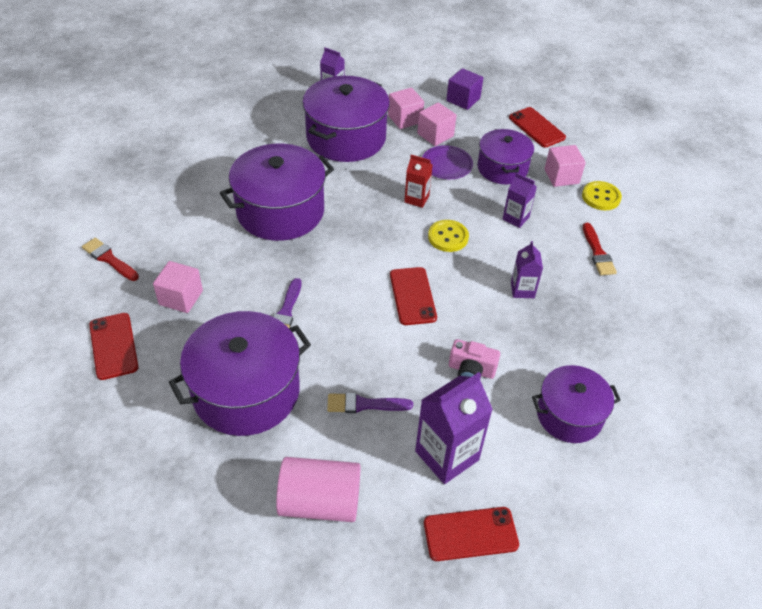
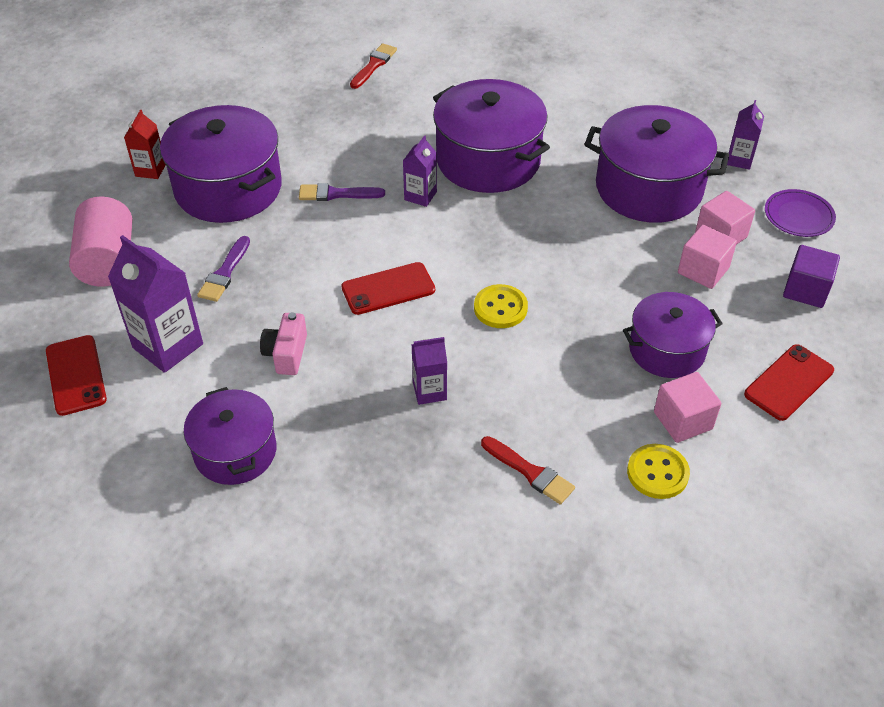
camera: 80 degrees right, 0 degrees up
red phone [89,313,139,380] -> none
pink cube [153,261,203,313] -> none
purple brush [327,393,413,413] -> purple brush turned 150 degrees counterclockwise [197,236,250,302]
red carton [404,155,433,208] -> red carton moved to [124,110,166,179]
purple plate [422,145,473,179] -> purple plate moved to [765,189,836,237]
purple carton [503,173,537,228] -> purple carton moved to [403,135,437,207]
red brush [583,223,617,275] -> red brush turned 120 degrees counterclockwise [481,436,575,505]

